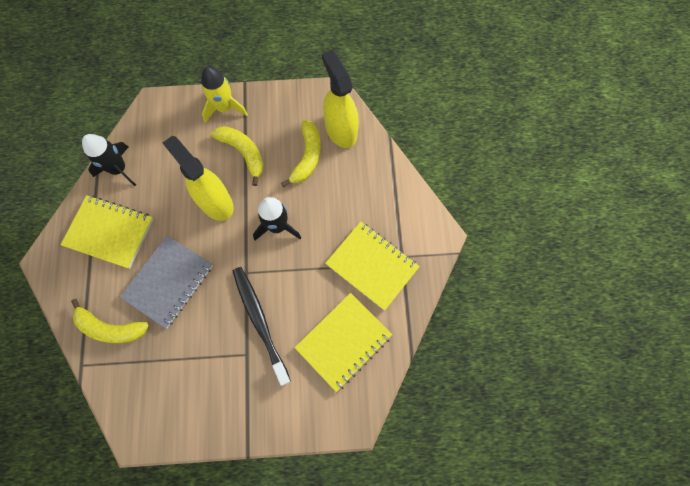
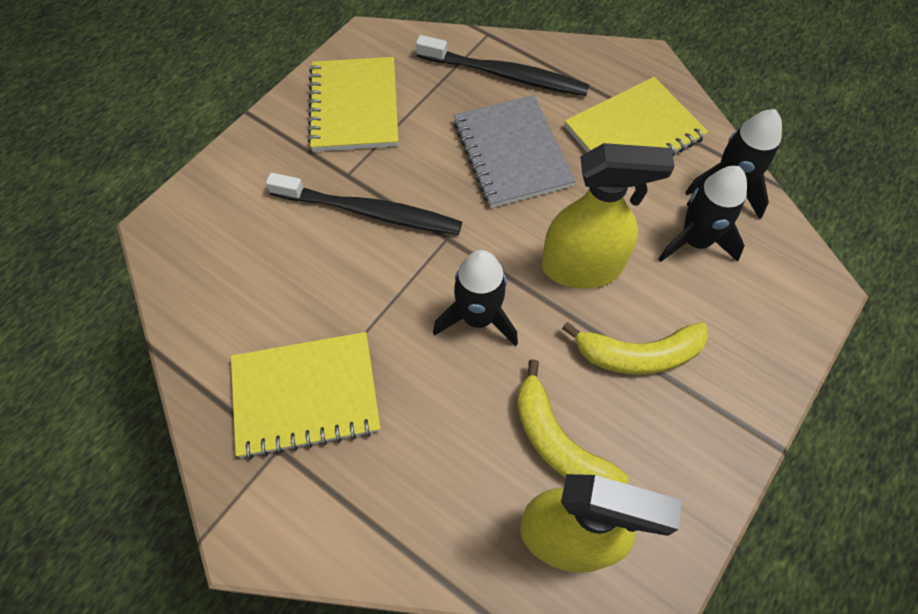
camera: 130 degrees right, 10 degrees down
yellow banana [71,299,149,343] -> black toothbrush [416,35,589,96]
yellow rocket [201,67,248,123] -> none
yellow notebook [294,293,392,392] -> yellow notebook moved to [308,57,398,152]
none -> black rocket [658,166,747,262]

